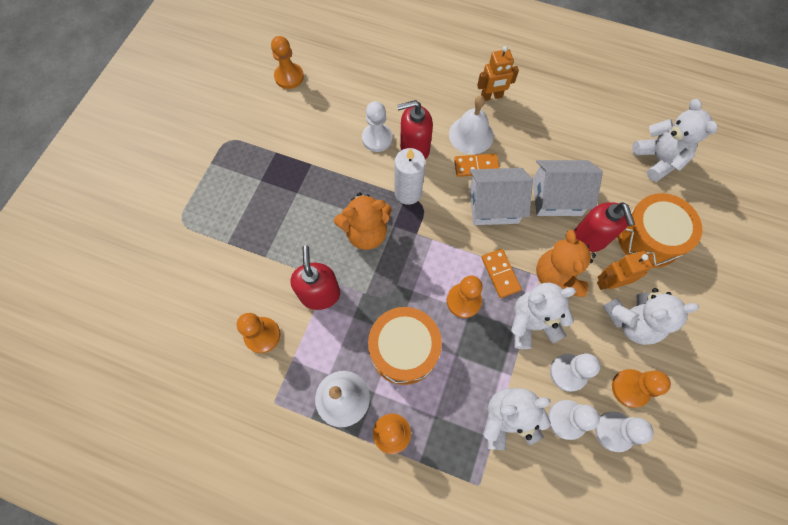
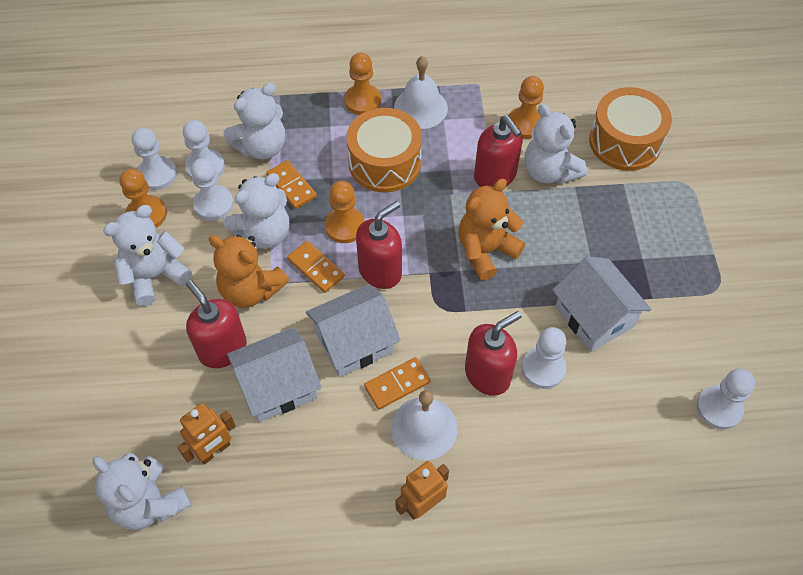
camera: 155 degrees right, 10 degrees down
orange pawn [271,36,304,89] -> white pawn [697,368,755,430]
white candle [395,148,425,205] -> none
orange teddy bear [536,230,596,297] -> orange teddy bear turned 150 degrees clockwise [209,235,289,308]
orange robot [597,251,653,290] -> orange robot moved to [177,403,236,465]
orange drum [617,193,702,268] -> orange drum moved to [589,87,672,171]
none -> orange domino [266,160,317,209]
none -> red soap dispenser [356,201,402,289]
none -> white teddy bear [524,104,587,184]
none -> white house [552,256,651,352]

